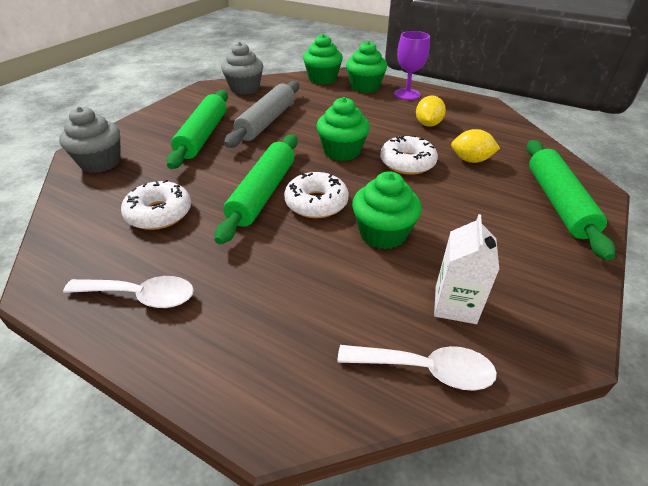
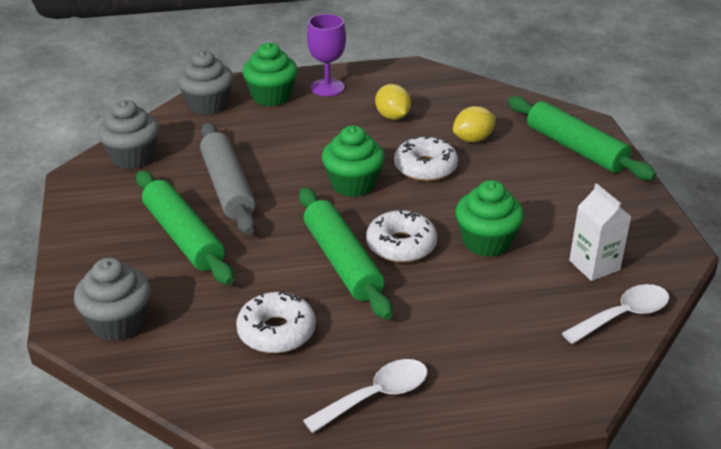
camera: 40 degrees left, 5 degrees down
green cupcake [303,34,343,85] -> grey cupcake [177,50,233,115]

